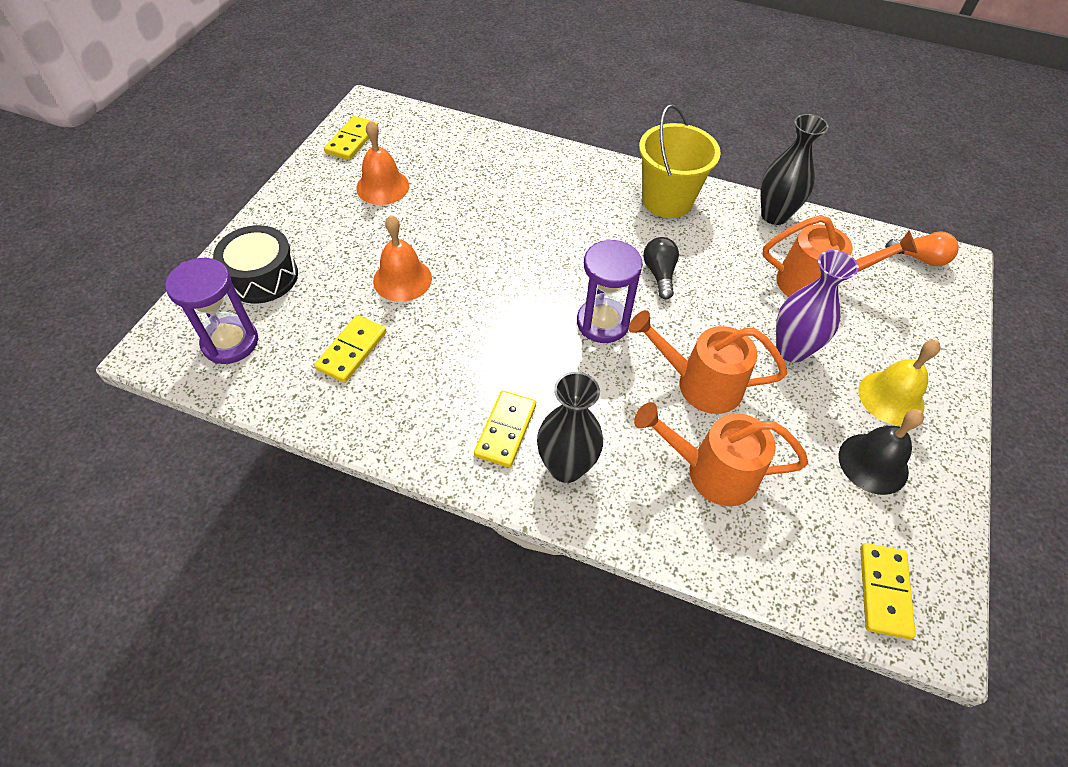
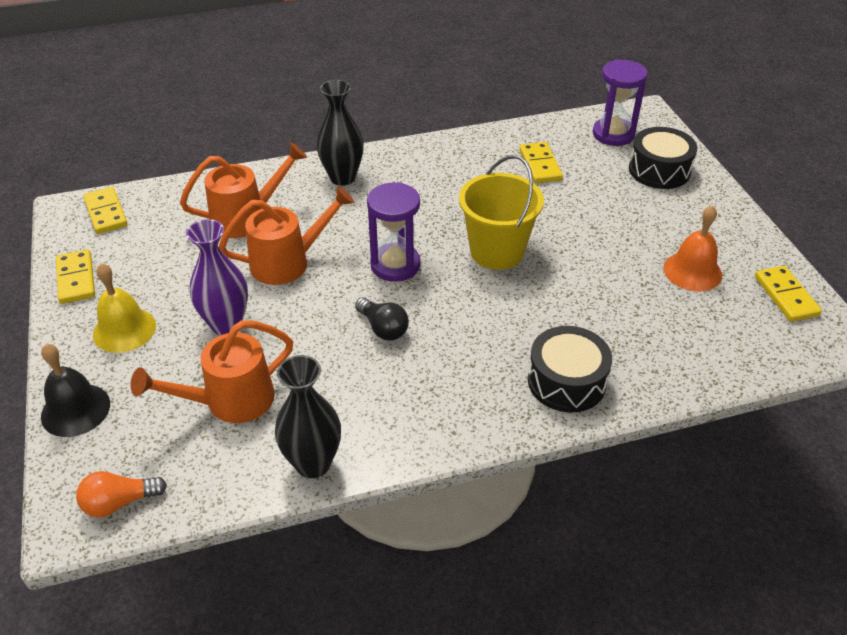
camera: 145 degrees right, 10 degrees down
orange bell [373,215,432,302] -> none
yellow domino [474,390,536,467] -> yellow domino moved to [56,249,95,304]
yellow bucket [639,104,721,218] -> yellow bucket moved to [459,155,544,270]
black bell [839,409,924,495] -> black bell moved to [41,344,110,437]
none -> black drum [528,326,612,413]

